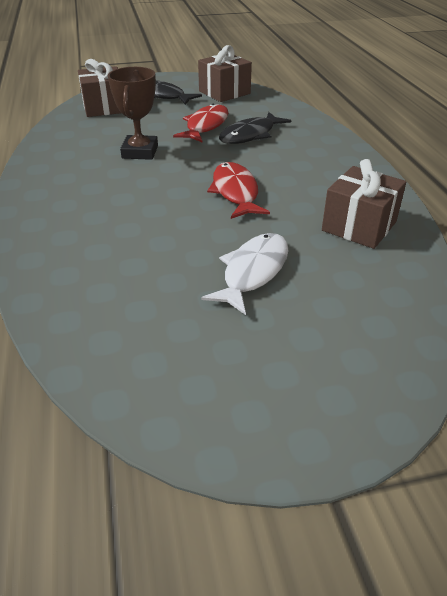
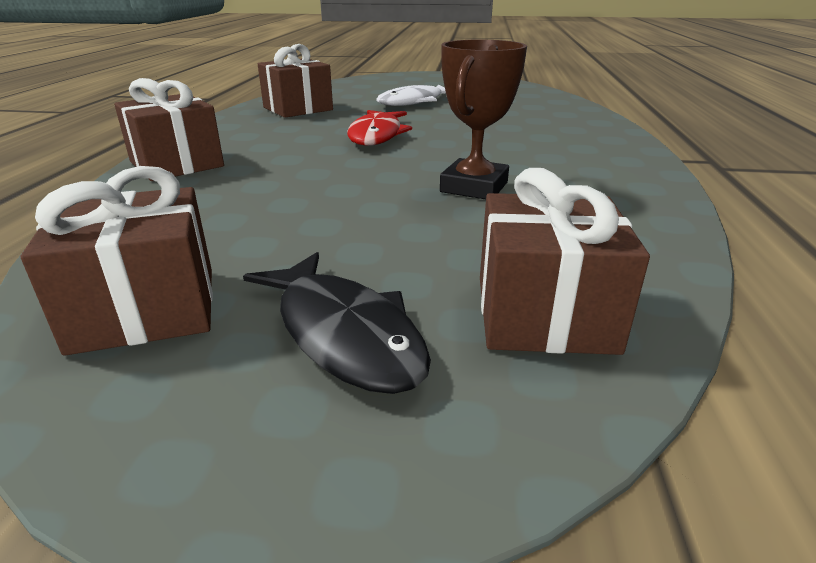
camera: 160 degrees left, 10 degrees down
red fish [173,104,228,142] -> none
black fish [219,112,291,144] -> none
none -> brown gift [114,78,224,181]

